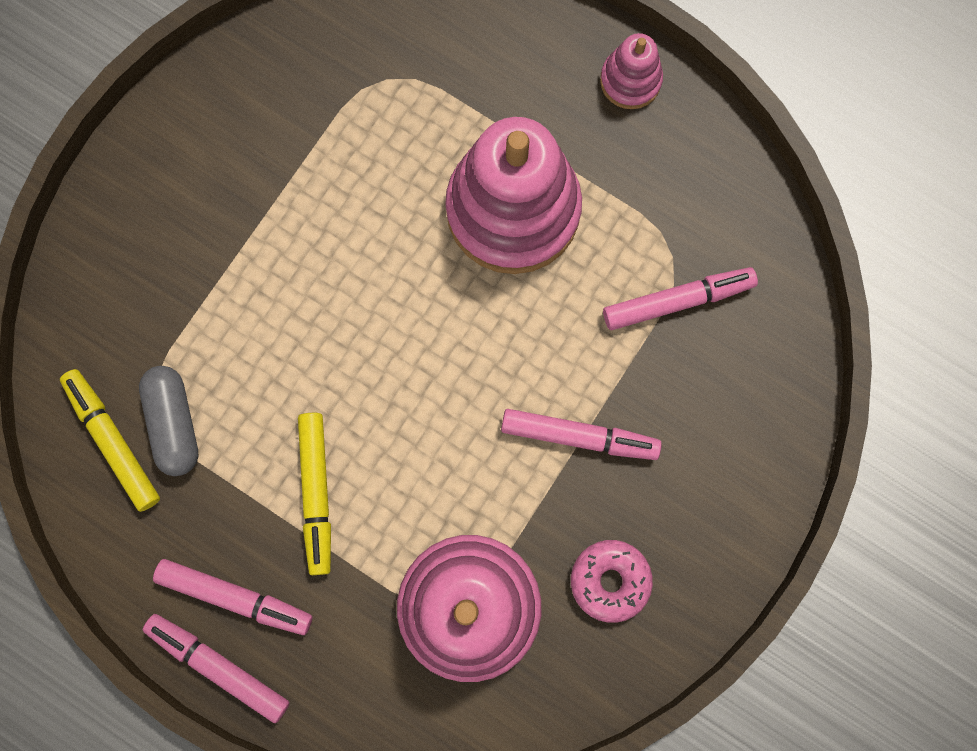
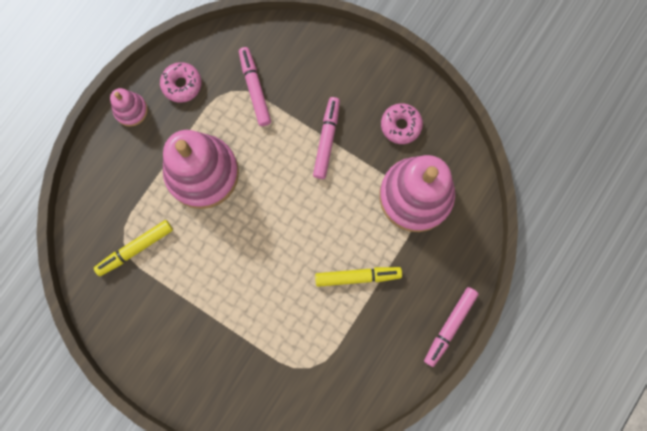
camera: 90 degrees left, 0 degrees up
yellow marker [60,369,160,512] -> yellow marker moved to [94,220,173,276]
grey capsule [139,366,198,476] -> none
pink marker [153,559,312,635] -> none
none -> pink donut [160,62,202,103]

